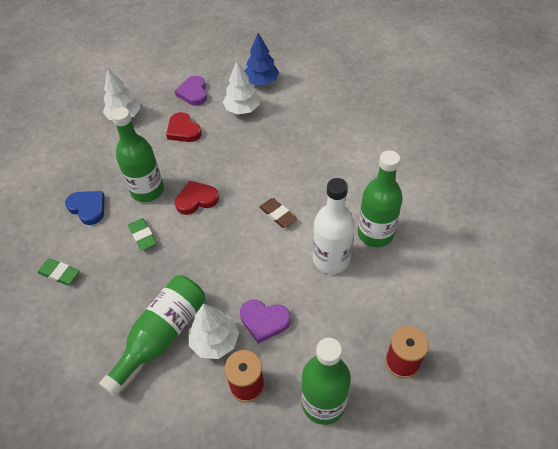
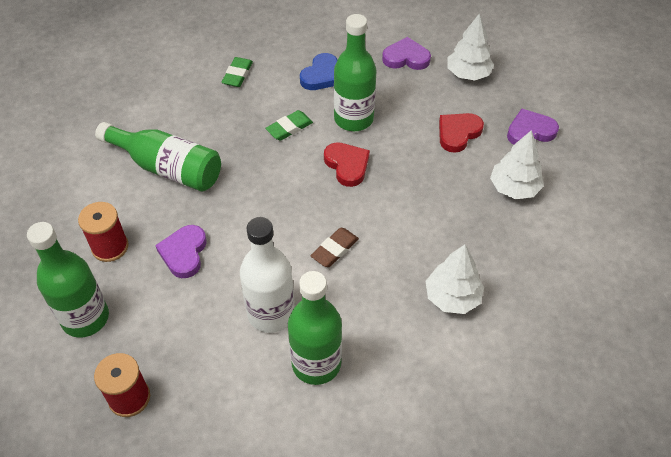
camera: 80 degrees right, 0 degrees up
white tree [189,303,239,359] -> white tree moved to [426,244,484,314]
blue tree [244,33,279,85] -> none
none -> purple heart [382,37,431,70]

